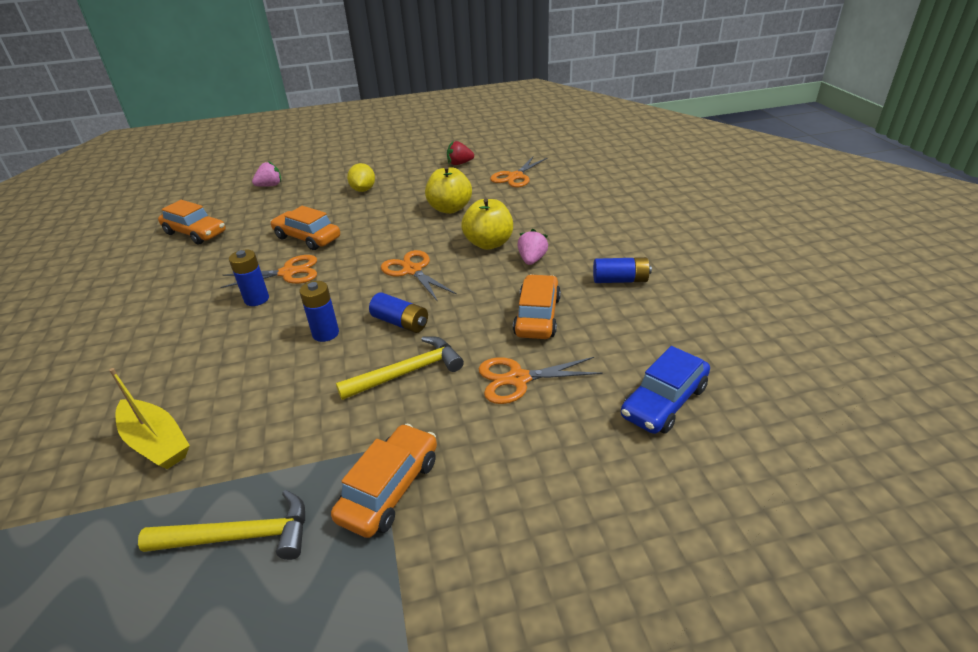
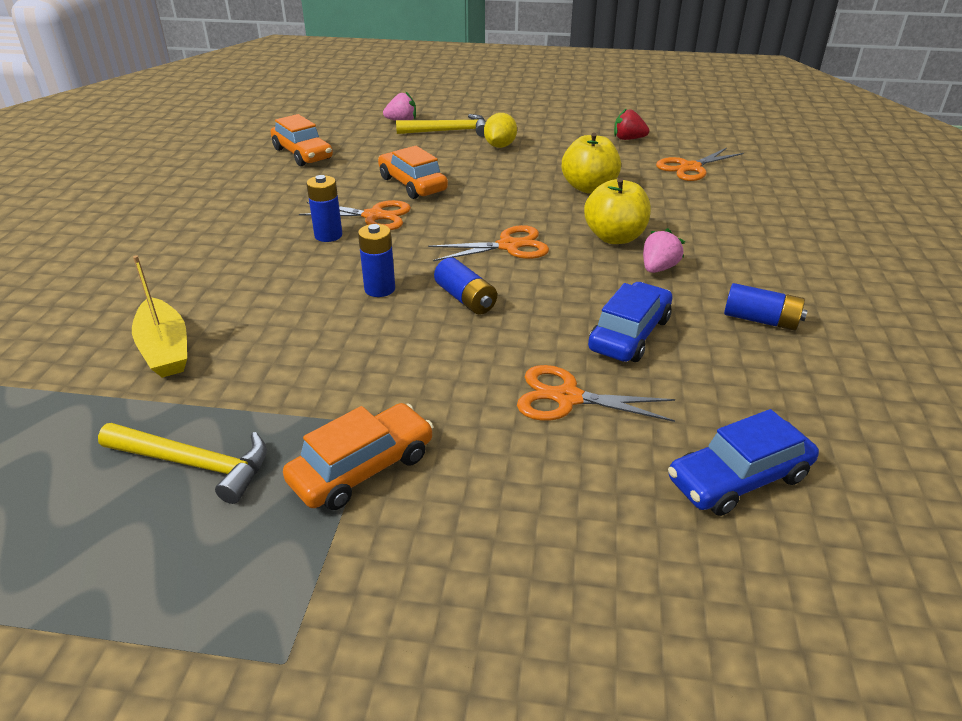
camera: 20 degrees right, 0 degrees up
yellow hammer [336,336,464,400] -> yellow hammer moved to [396,114,486,137]
orange scissors [381,250,457,302] -> orange scissors turned 90 degrees clockwise [428,225,549,261]
orange car [513,274,561,339] -> blue car [588,282,672,362]

